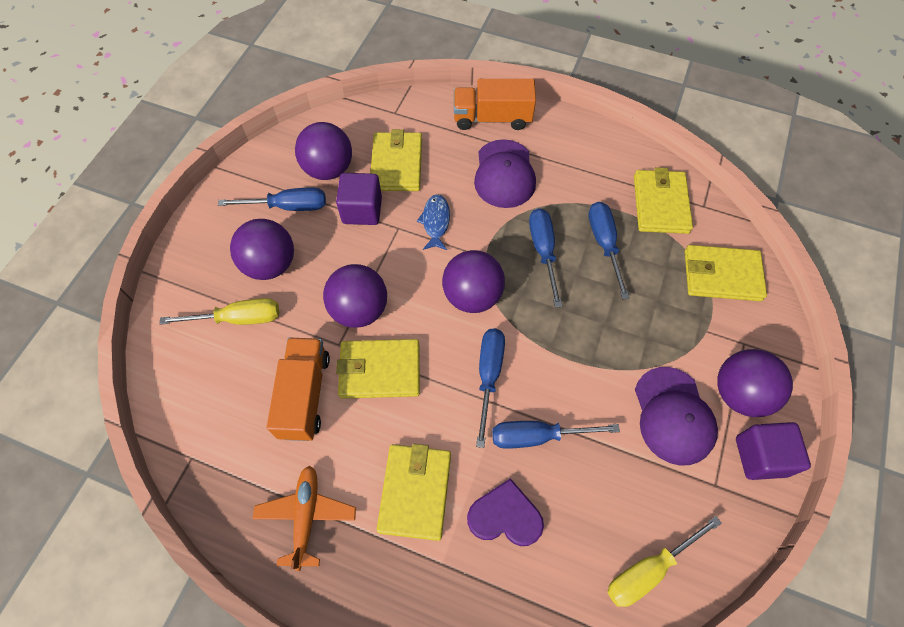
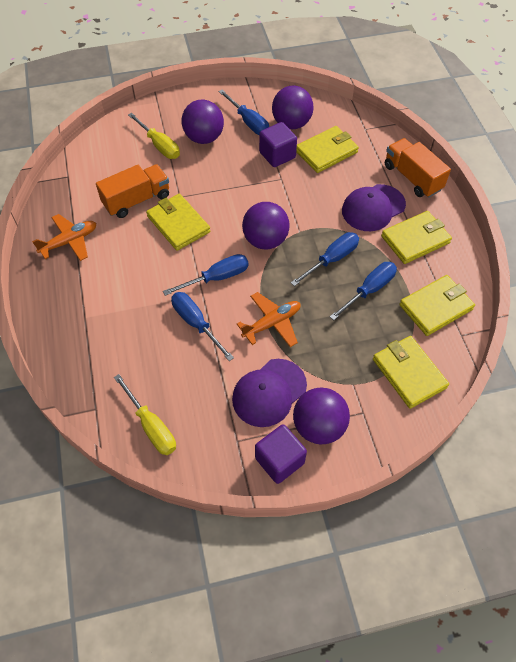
camera: 55 degrees right, 5 degrees down
purple ball [323,264,387,328] -> none
yellow wallet [377,444,451,541] -> yellow wallet moved to [381,211,452,264]
blue fish [417,194,450,250] -> none
purple heart [467,478,544,546] -> none
yellow screwdriver [607,516,722,607] -> yellow screwdriver turned 150 degrees counterclockwise [114,374,176,455]
none -> orange plane [237,292,300,347]

